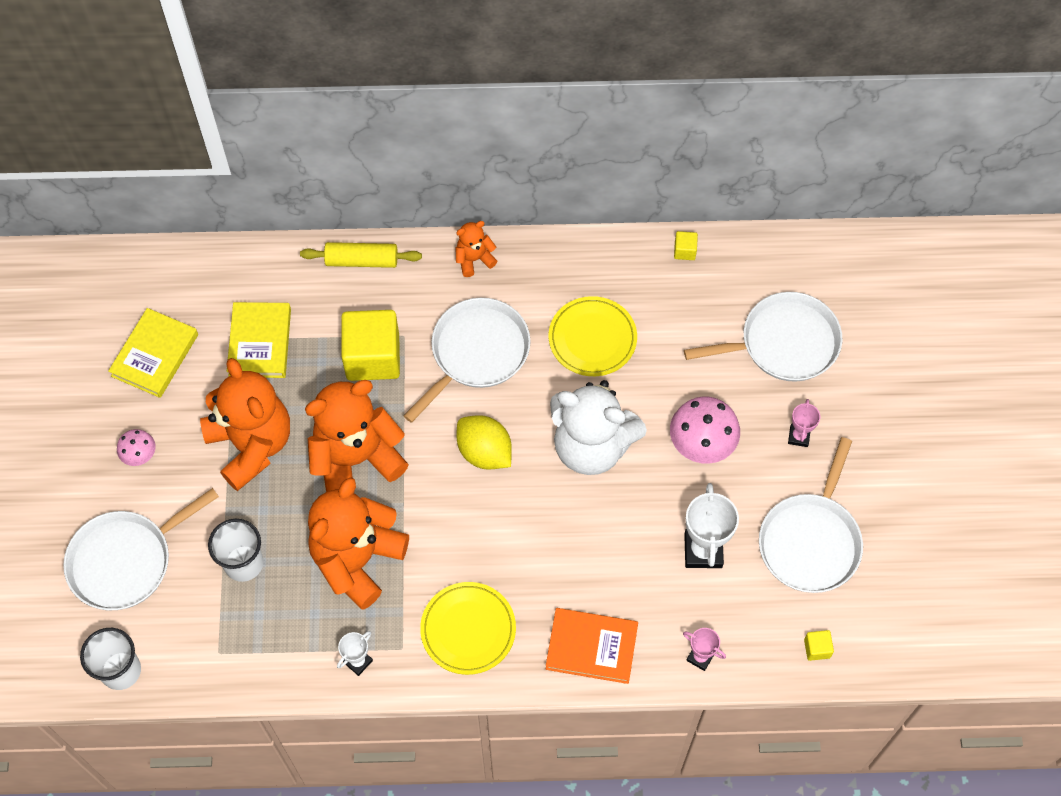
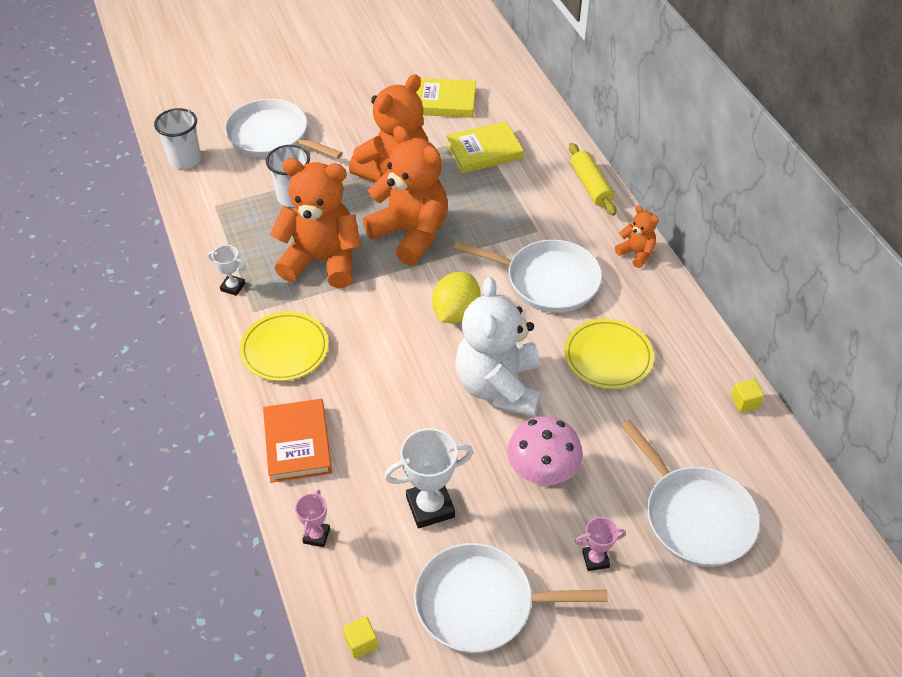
camera: 70 degrees right, 15 degrees down
pink mushroom [117,429,156,466] -> none
yellow cube [341,310,400,381] -> none

